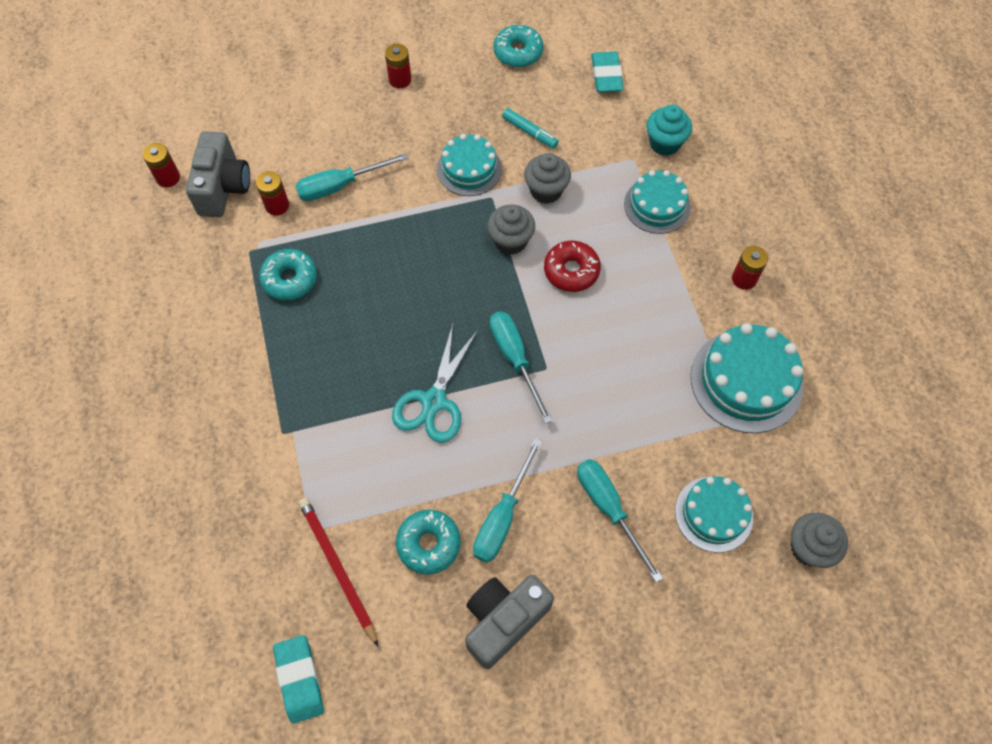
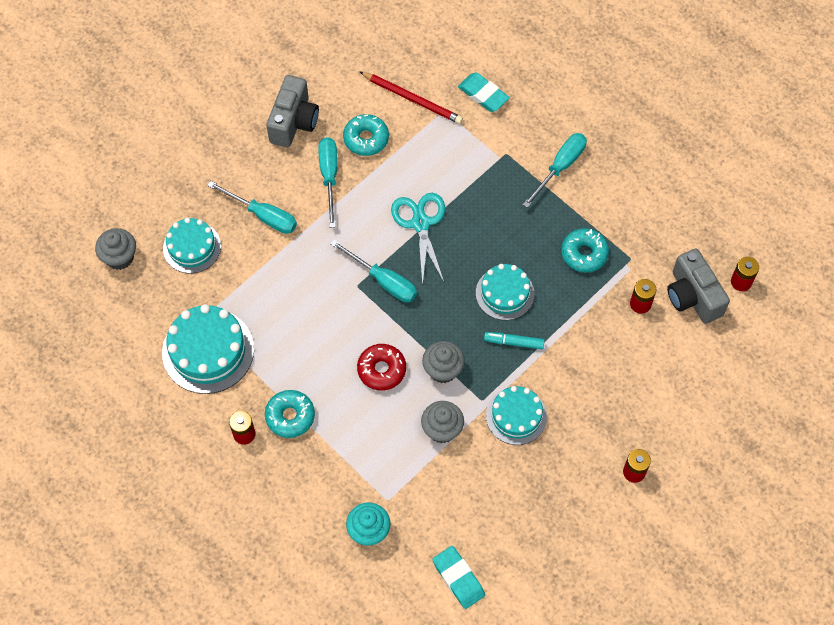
camera: 150 degrees right, 0 degrees up
turquoise eraser [273,635,324,724] -> turquoise eraser moved to [458,73,510,112]
turquoise screwdriver [296,153,409,201] -> turquoise screwdriver moved to [523,133,587,208]
turquoise donut [494,25,544,67] -> turquoise donut moved to [265,390,315,438]
turquoise marker [502,108,559,149] -> turquoise marker moved to [484,332,545,349]
turquoise cake [624,170,691,234] -> turquoise cake moved to [476,264,534,320]

